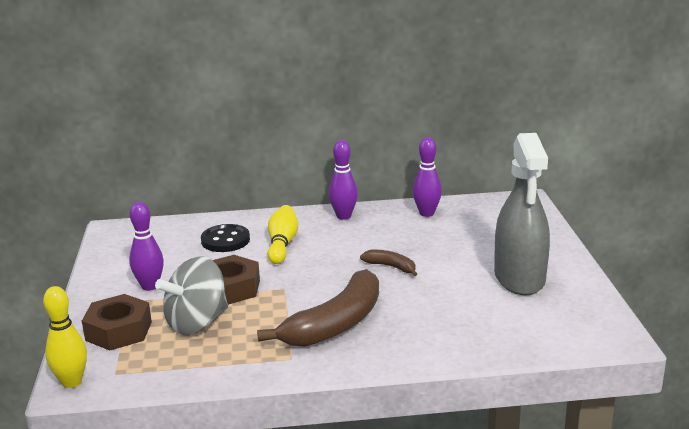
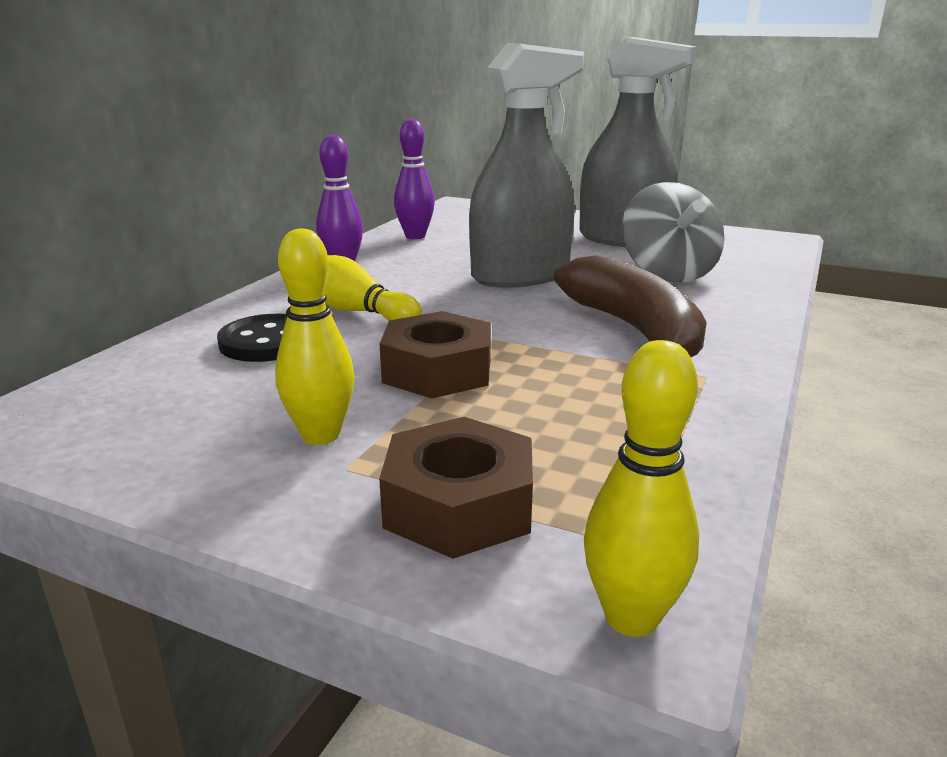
camera: 60 degrees left, 0 degrees up
purple bowling pin [129,202,164,291] -> yellow bowling pin [275,228,355,445]
grey spinning top [155,256,228,335] -> grey spinning top moved to [622,182,724,282]
brown banana [360,250,417,276] -> grey spray bottle [469,43,584,288]

